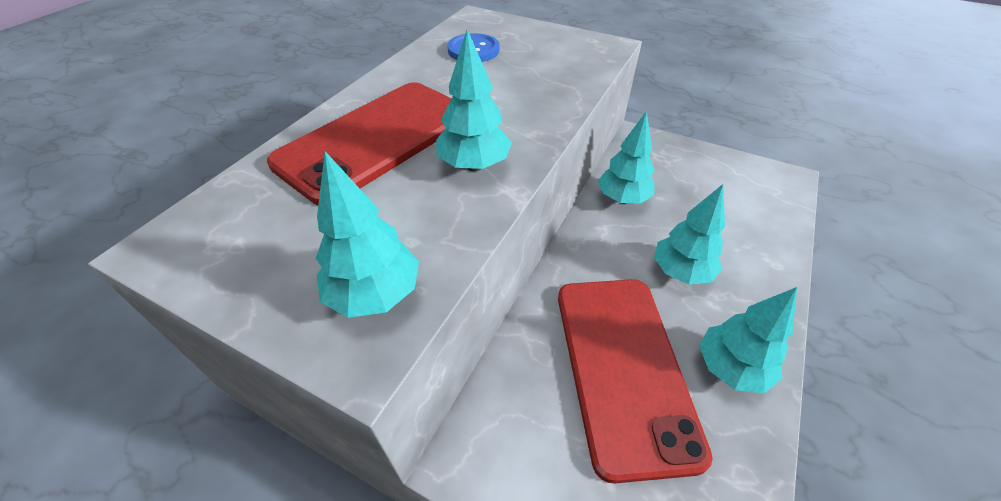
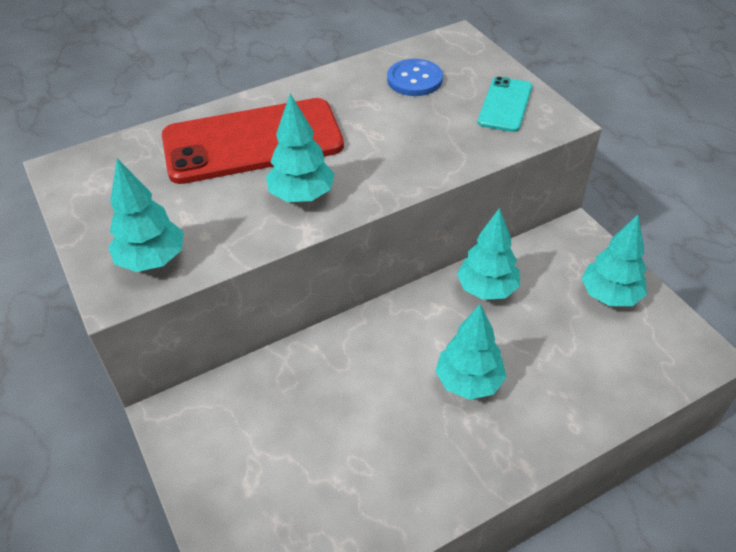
camera: 35 degrees right, 0 degrees up
red phone [558,279,713,483] -> none
turquoise tree [699,287,797,393] -> turquoise tree moved to [581,215,647,306]
none -> turquoise phone [478,76,532,132]

